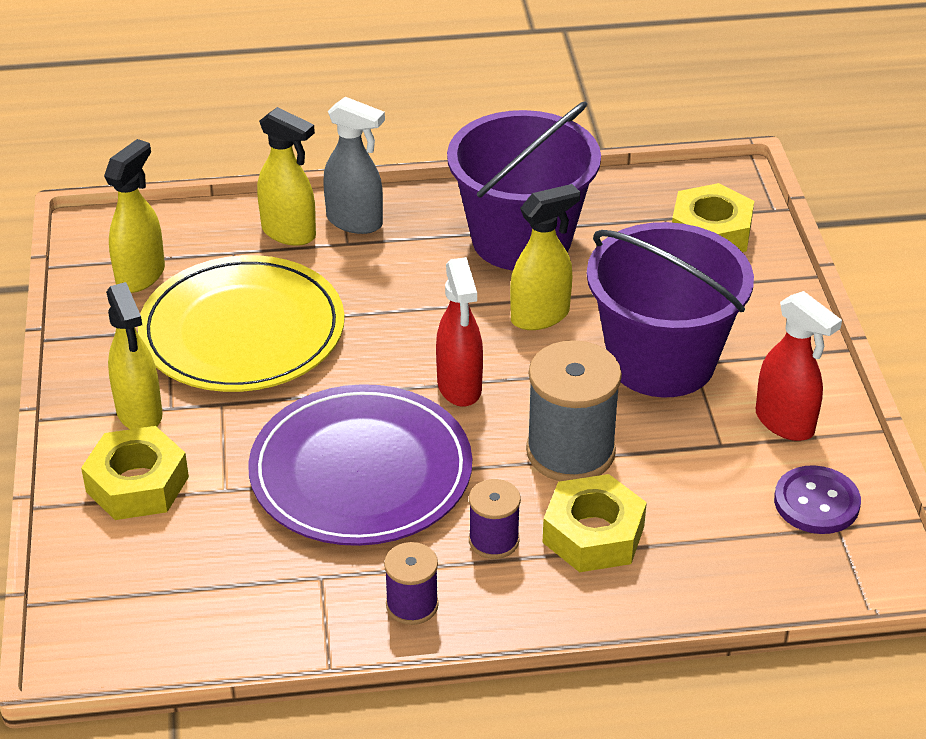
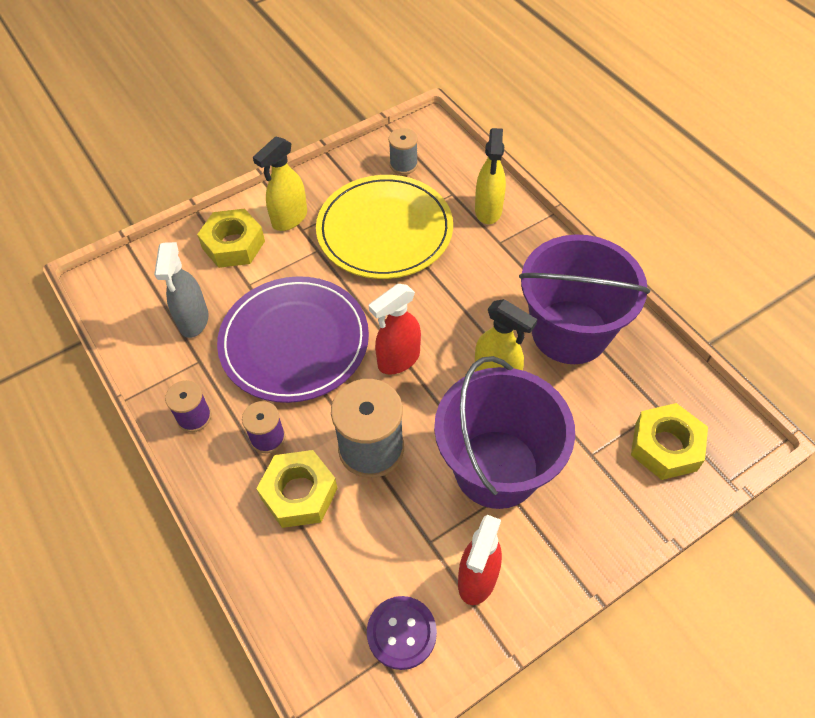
camera: 65 degrees right, 15 degrees up
yellow spray bottle [104,139,165,293] -> grey spool [389,128,418,175]
grey spray bottle [323,97,385,234] -> grey spray bottle moved to [154,242,209,338]

